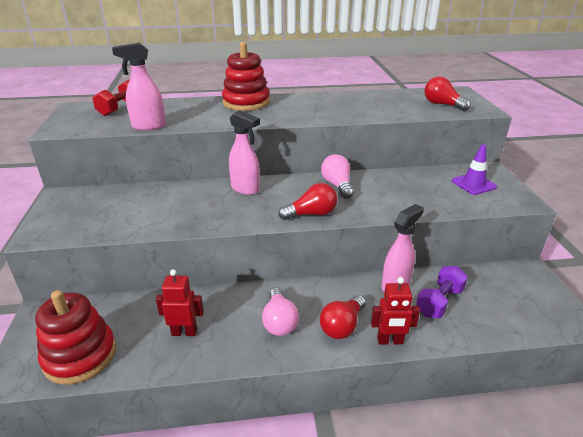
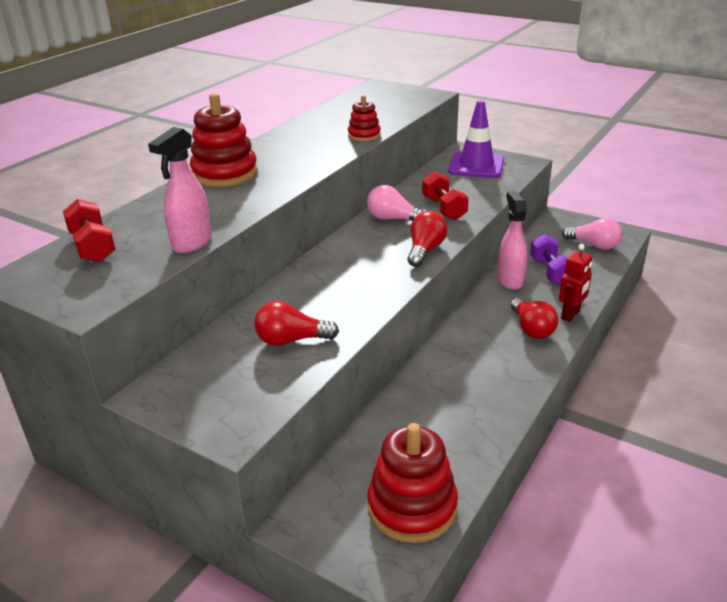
camera: 50 degrees left, 0 degrees up
red robot [156,269,204,336] -> none
pink spray bottle [229,110,260,195] -> none
pink light bulb [262,288,299,336] -> pink light bulb moved to [562,218,622,250]
red light bulb [424,76,471,111] -> red light bulb moved to [254,301,339,346]
purple traffic cone [452,144,497,195] -> purple traffic cone [448,100,504,178], size x1.51
none -> red stacking toy [348,95,381,141]
none -> red dumbbell [422,171,469,220]

